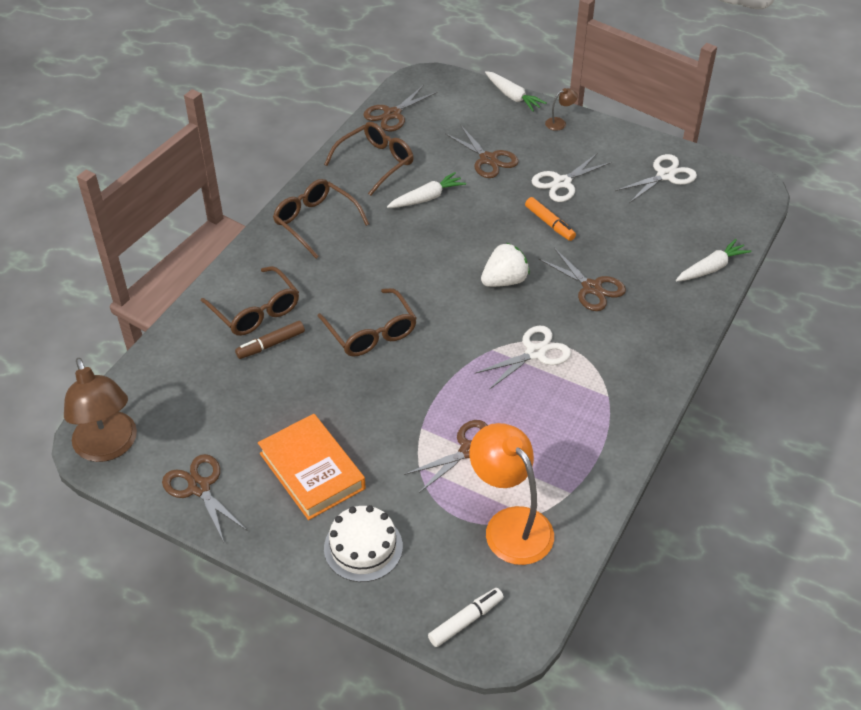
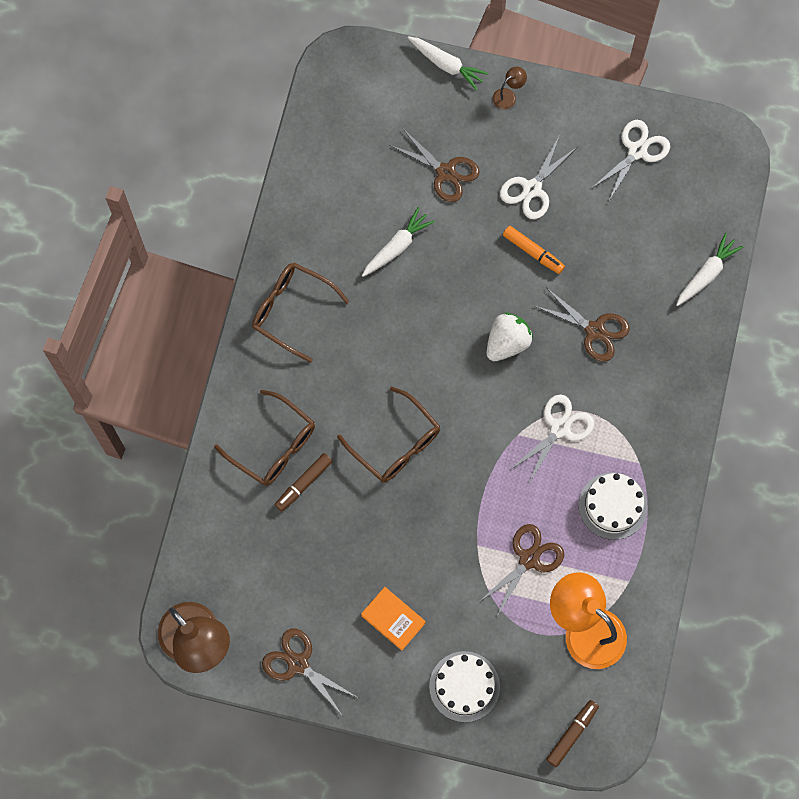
camera: 15 degrees left, 25 degrees up
orange book [258,414,366,520] -> orange book [361,587,426,651], size x0.60
brown glasses [324,122,414,196] -> none
brown scissors [363,85,438,132] -> none
white marker [428,588,504,647] -> brown marker [546,700,599,767]
none -> white cake [579,473,647,540]

